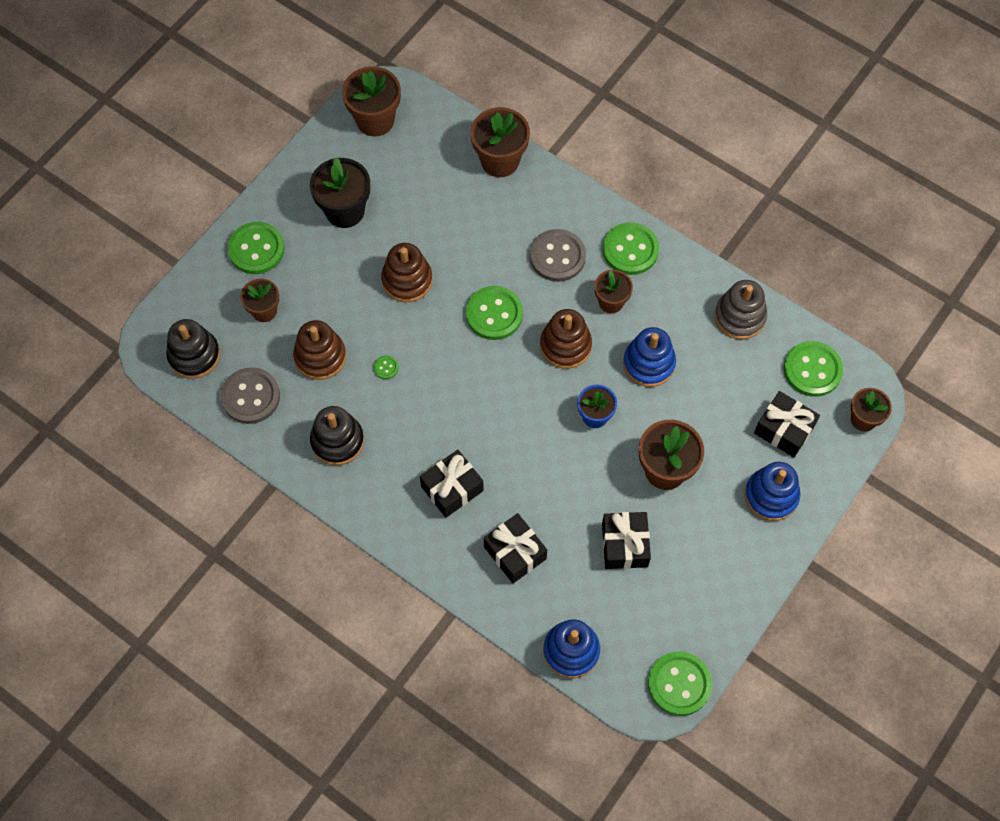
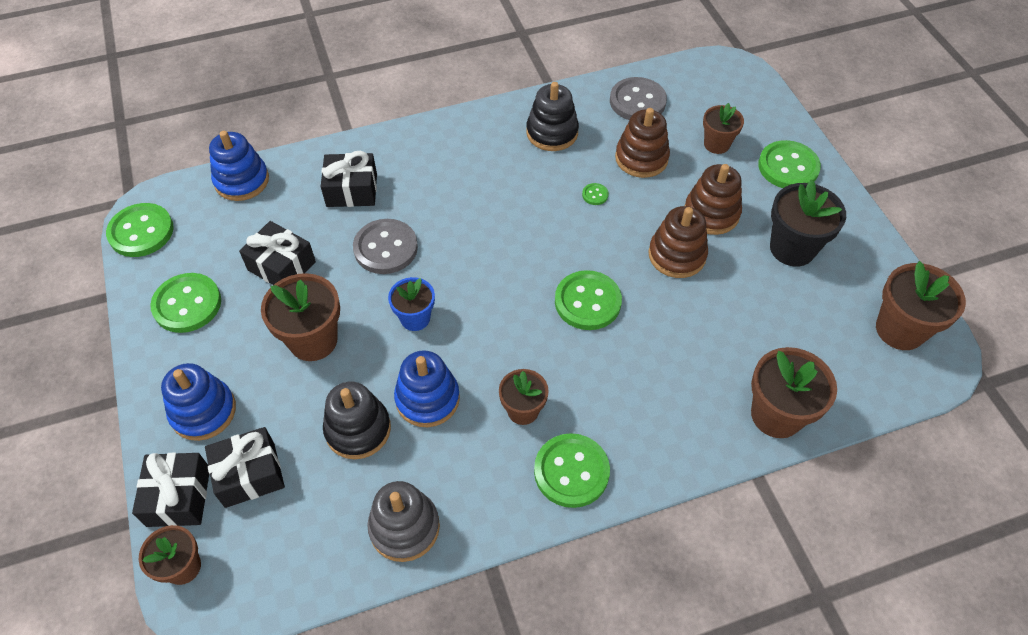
camera: 125 degrees right, 10 degrees down
black stacking toy [166,319,220,379] -> black stacking toy moved to [323,382,391,459]
black gift [420,450,484,518] -> black gift moved to [132,453,209,527]
grey button [530,229,586,282] -> grey button moved to [353,219,418,274]
brown stacking toy [540,309,592,369] -> brown stacking toy moved to [685,164,742,235]
green button [784,341,843,397] -> green button moved to [150,273,221,333]

